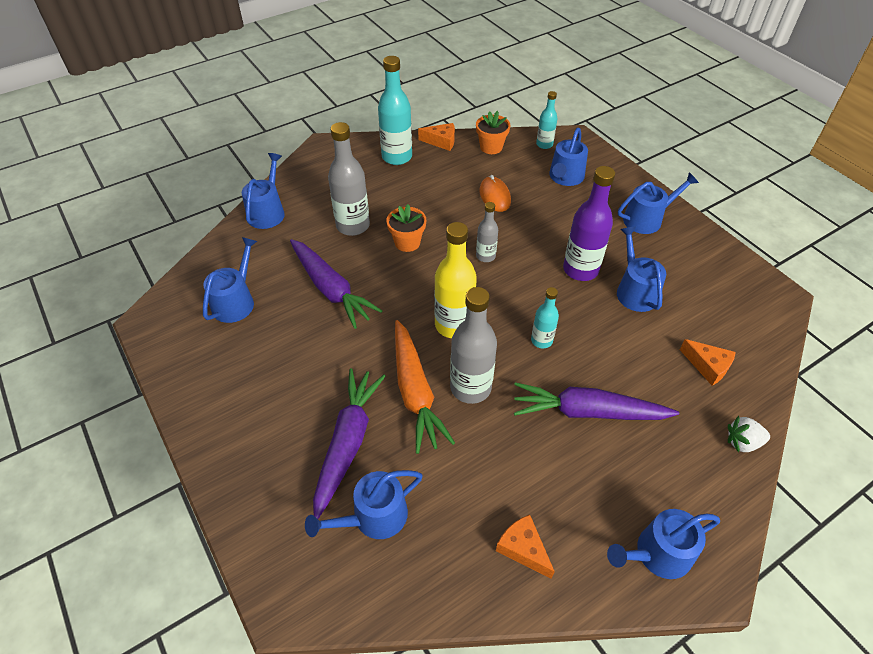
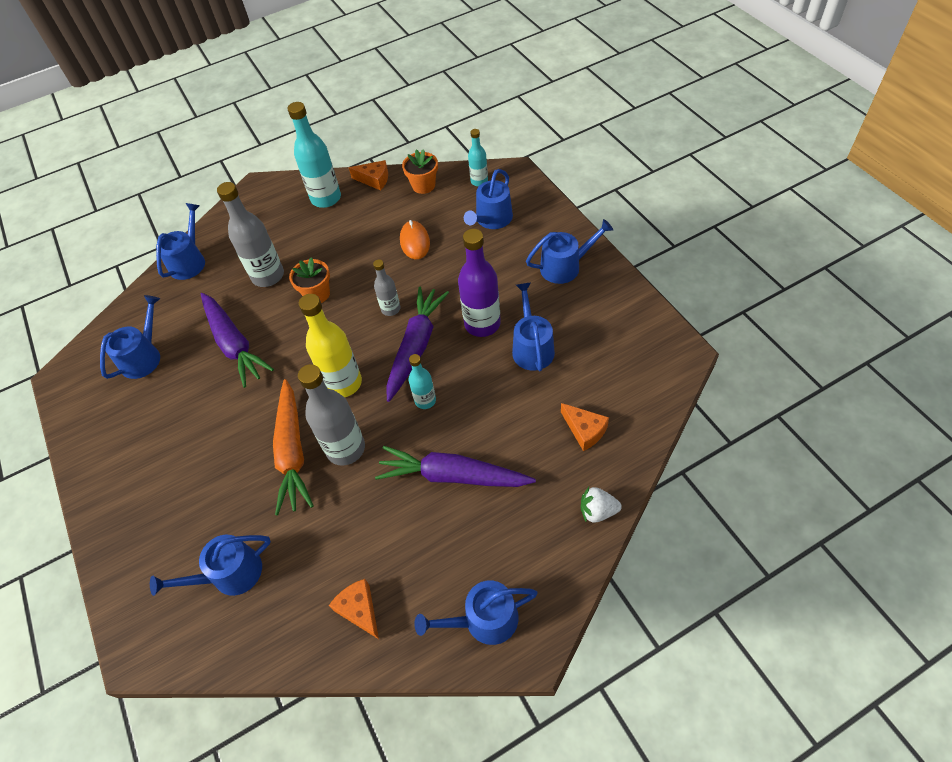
camera: 10 degrees right, 5 degrees up
purple carrot [313,368,386,519] -> purple carrot moved to [386,287,449,402]

